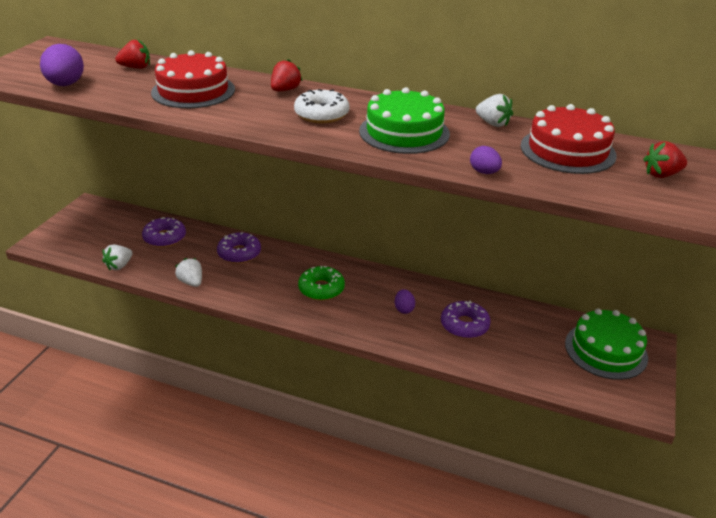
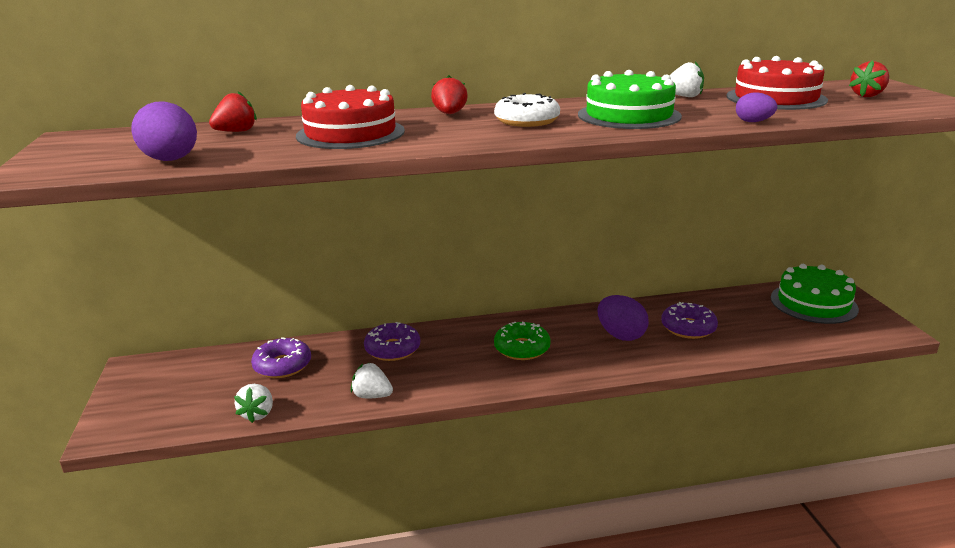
camera: 30 degrees left, 10 degrees down
purple egg [395,289,415,314] -> purple egg [598,295,649,341], size x1.78

